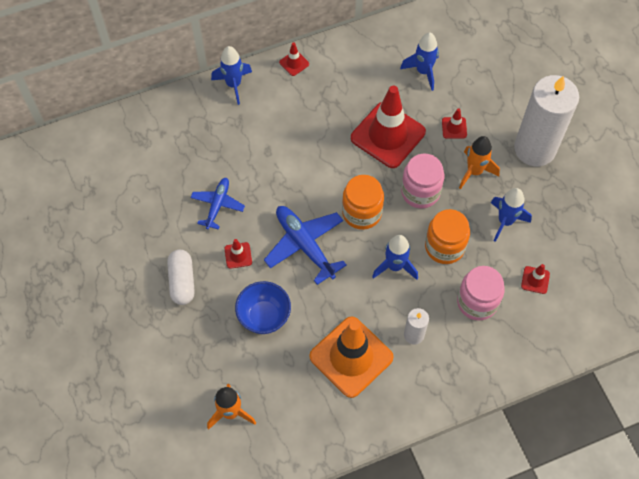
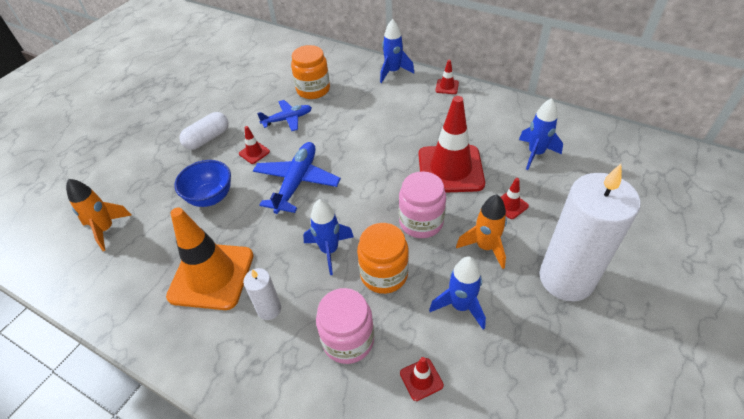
camera: 55 degrees right, 15 degrees down
orange jar [342,175,384,230] -> orange jar moved to [291,45,330,99]

